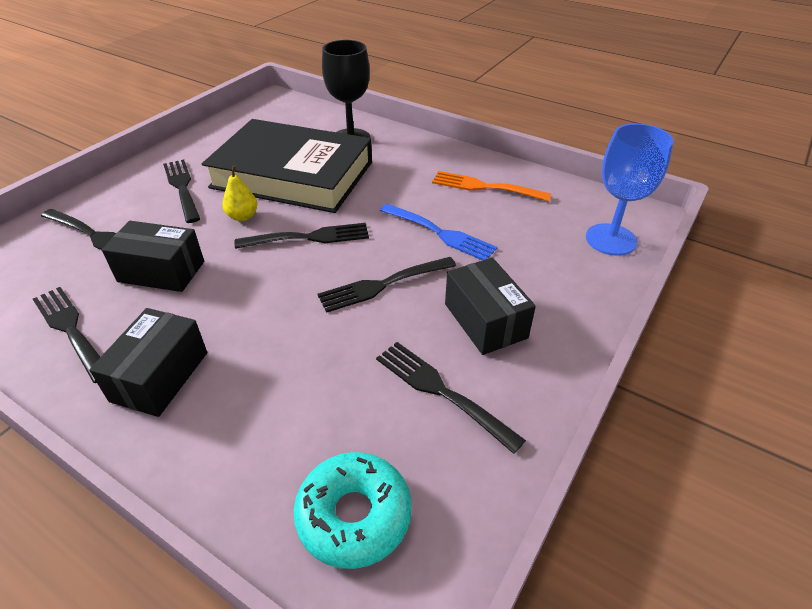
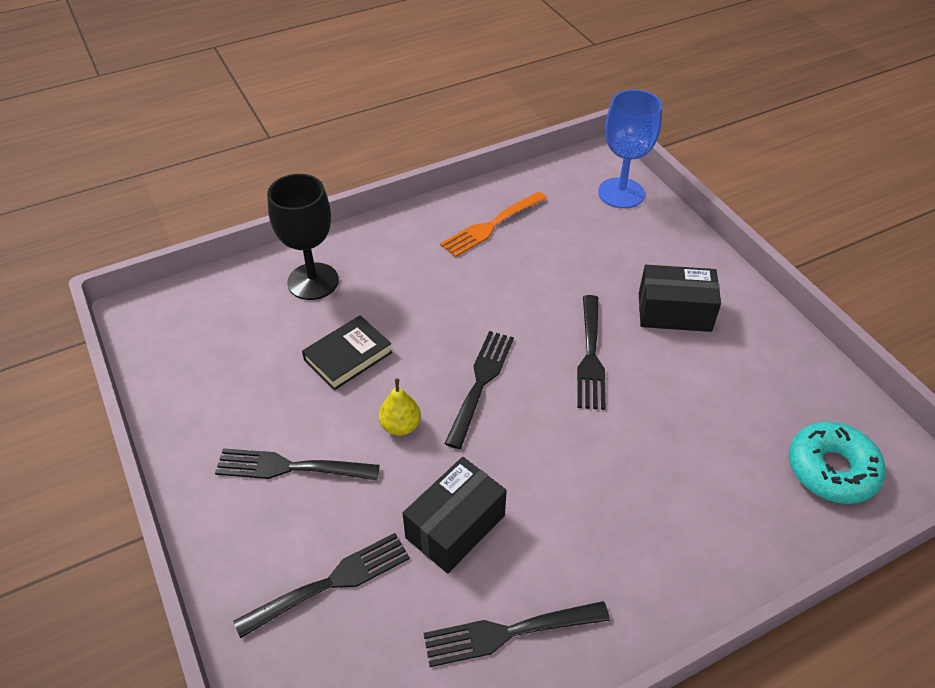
camera: 60 degrees left, 5 degrees up
black box [89,308,207,417] -> none
black book [202,119,372,213] -> black book [302,315,392,390], size x0.42
black fork [376,342,526,454] -> none
blue fork [380,204,497,261] -> none

